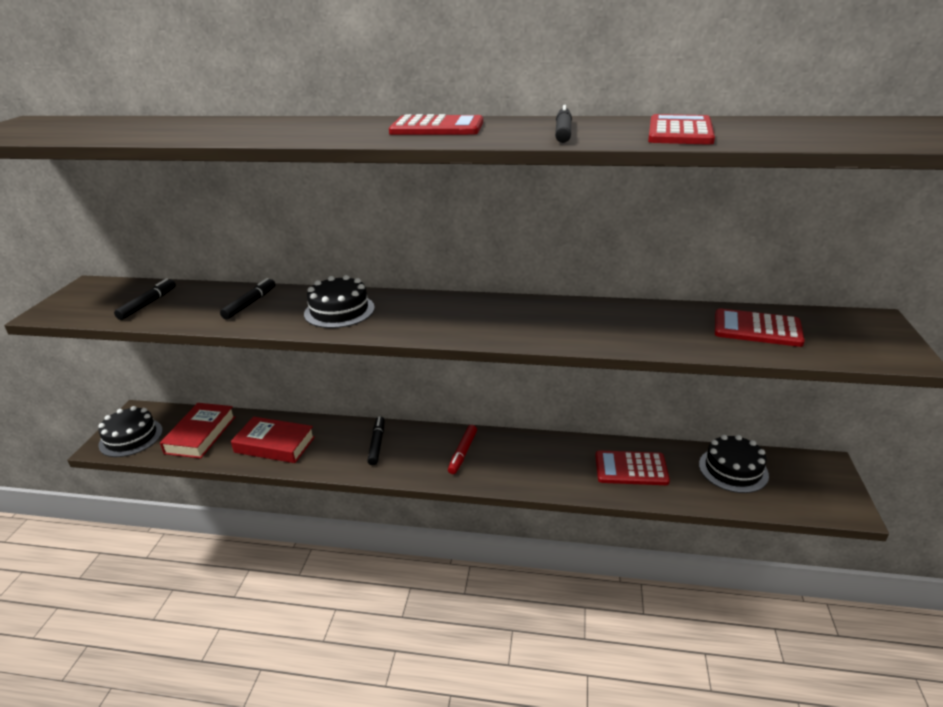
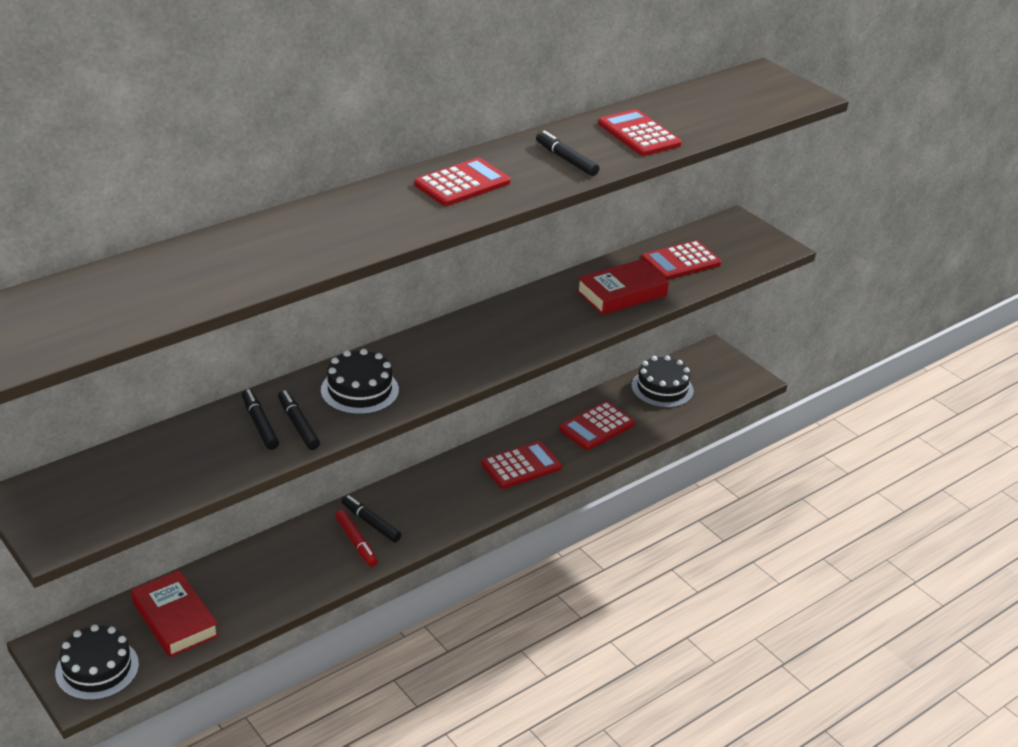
camera: 50 degrees left, 5 degrees up
black marker [114,278,176,320] -> black marker moved to [278,390,320,450]
red book [231,417,315,463] -> red book moved to [576,259,669,315]
red marker [448,425,477,474] -> red marker moved to [335,510,378,567]
none -> red calculator [481,441,562,489]

